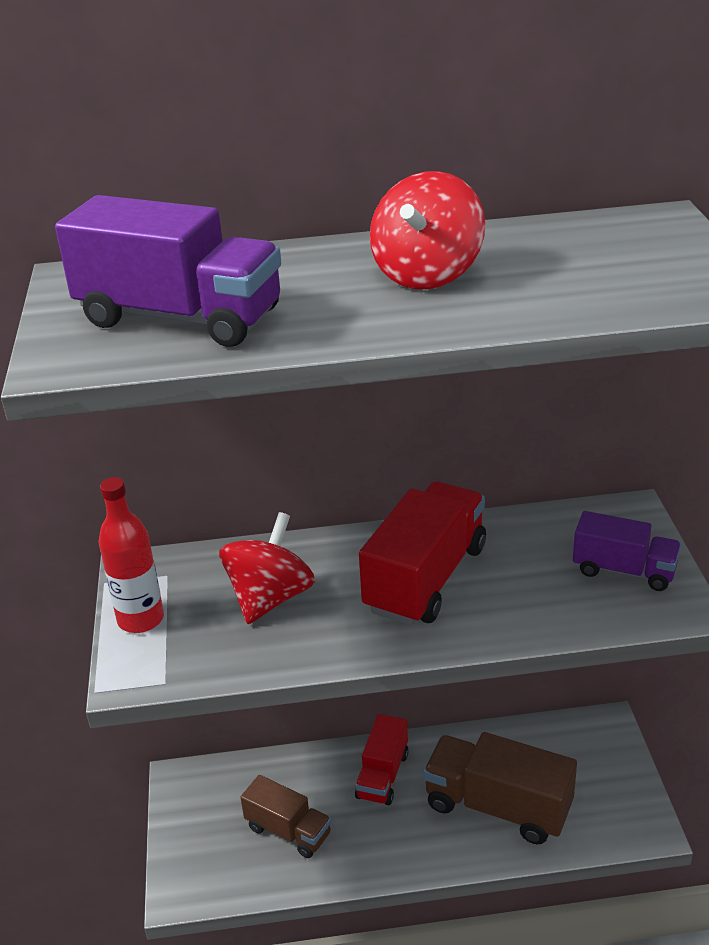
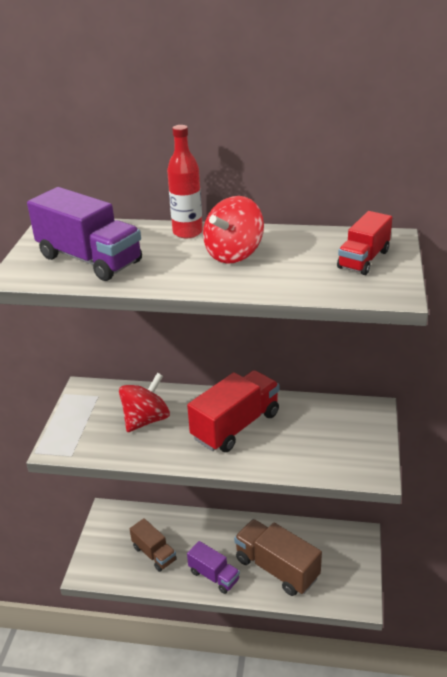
camera: 15 degrees right, 0 degrees up
red bottle [99,477,164,633] -> red bottle moved to [167,125,203,238]
red truck [355,714,409,805] -> red truck moved to [337,211,392,275]
purple truck [573,511,681,591] -> purple truck moved to [187,541,240,594]

